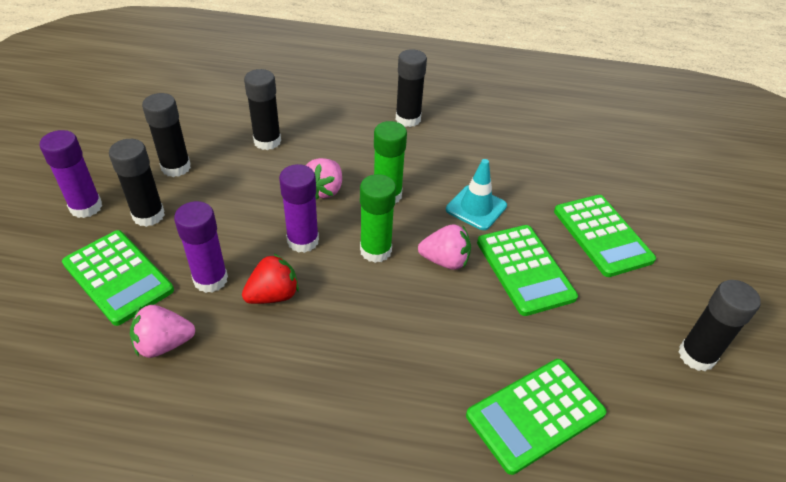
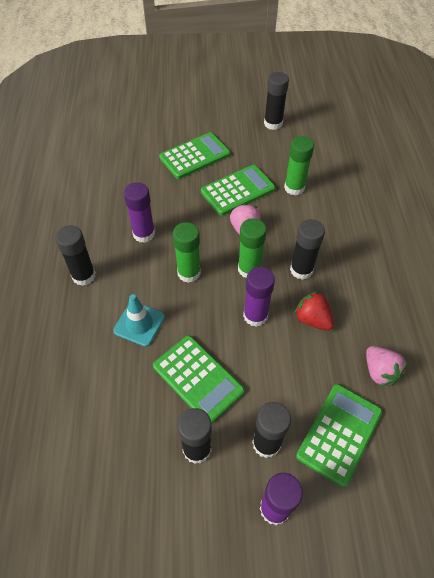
camera: 100 degrees left, 10 degrees up
purple glue stick [174,201,228,293] -> purple glue stick moved to [124,182,155,243]
black glue stick [244,69,281,150] -> black glue stick moved to [290,219,325,280]
pink strawberry [306,158,342,199] -> none
turquoise traffic cone [446,159,507,230] -> turquoise traffic cone moved to [113,294,165,347]
green calculator [466,359,607,475] -> green calculator moved to [153,335,245,424]
none -> green glue stick [284,136,314,196]

